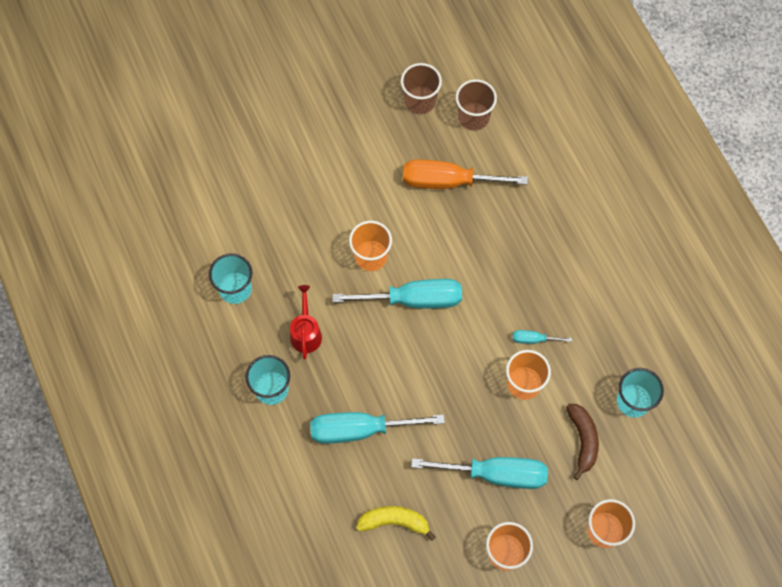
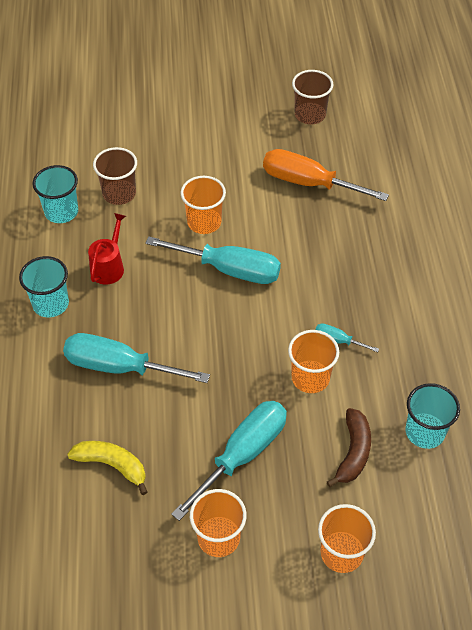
camera: 20 degrees right, 15 degrees down
turquoise screwdriver [411,457,548,489] -> turquoise screwdriver turned 75 degrees counterclockwise [171,401,287,521]
brown cup [456,79,497,131] -> brown cup moved to [93,147,137,205]

